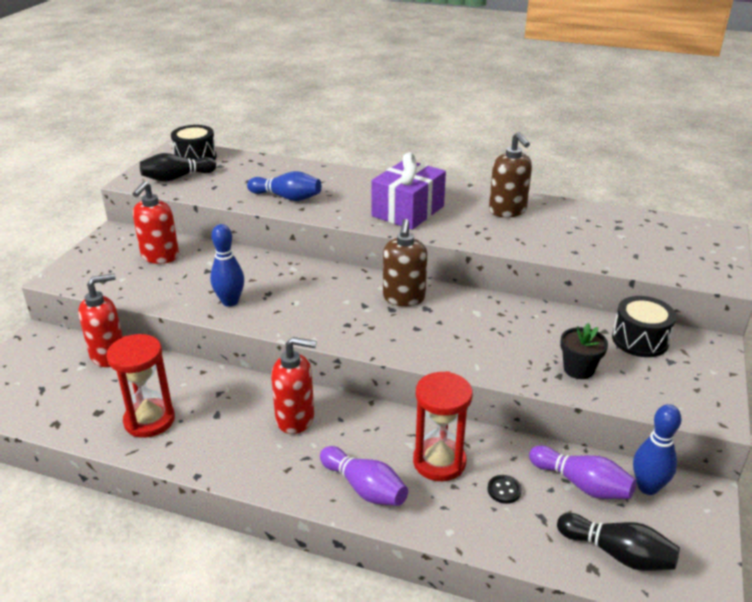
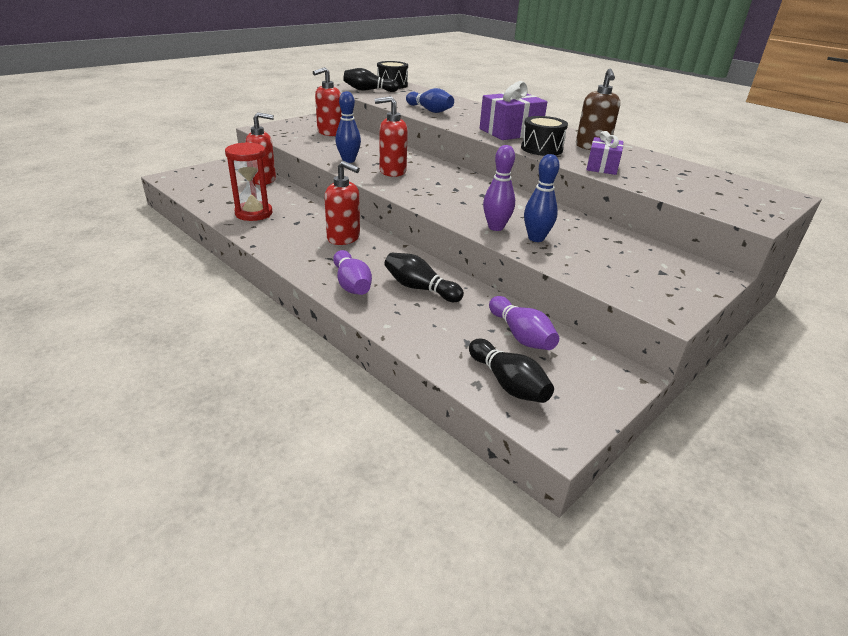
camera: 25 degrees right, 0 degrees up
brown soap dispenser [383,219,427,306] -> none
red hourglass [413,371,473,481] -> black bowling pin [384,253,464,302]
black button [488,475,522,504] -> none
black flower pot [560,323,608,379] -> none
black drum [612,296,676,357] -> black drum moved to [521,116,568,156]
blue bowling pin [633,404,682,495] -> blue bowling pin moved to [524,154,560,242]
none -> red soap dispenser [375,96,408,177]
none -> purple bowling pin [483,145,515,231]
none -> purple gift [586,131,623,175]

